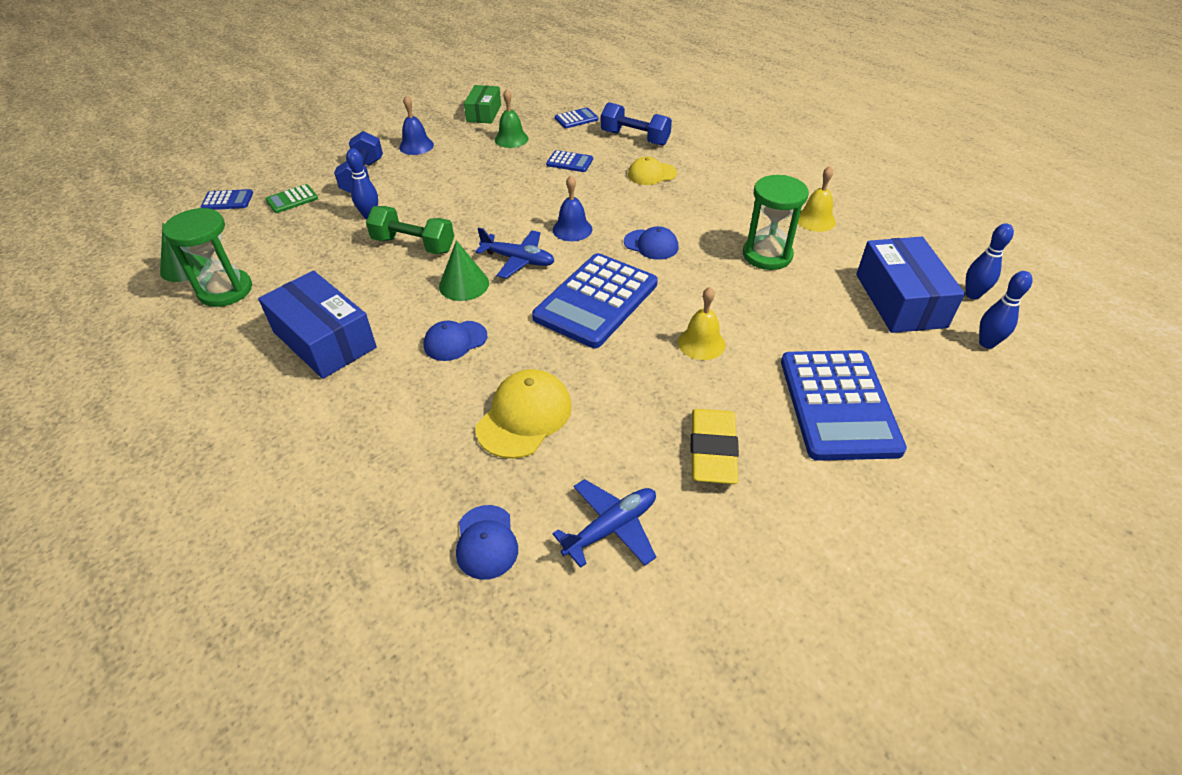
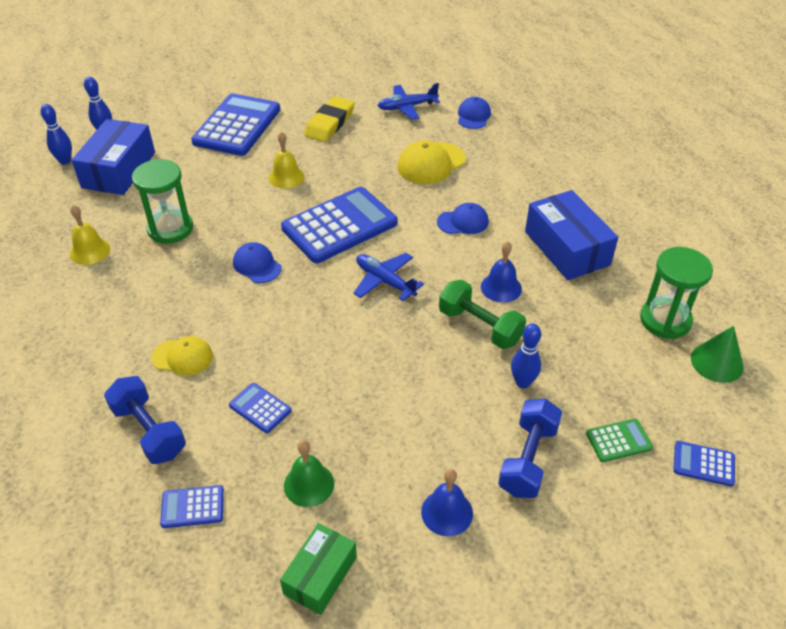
camera: 160 degrees left, 0 degrees up
green cone [439,240,489,301] -> none
blue bell [553,175,592,241] -> blue bell moved to [481,241,522,303]

